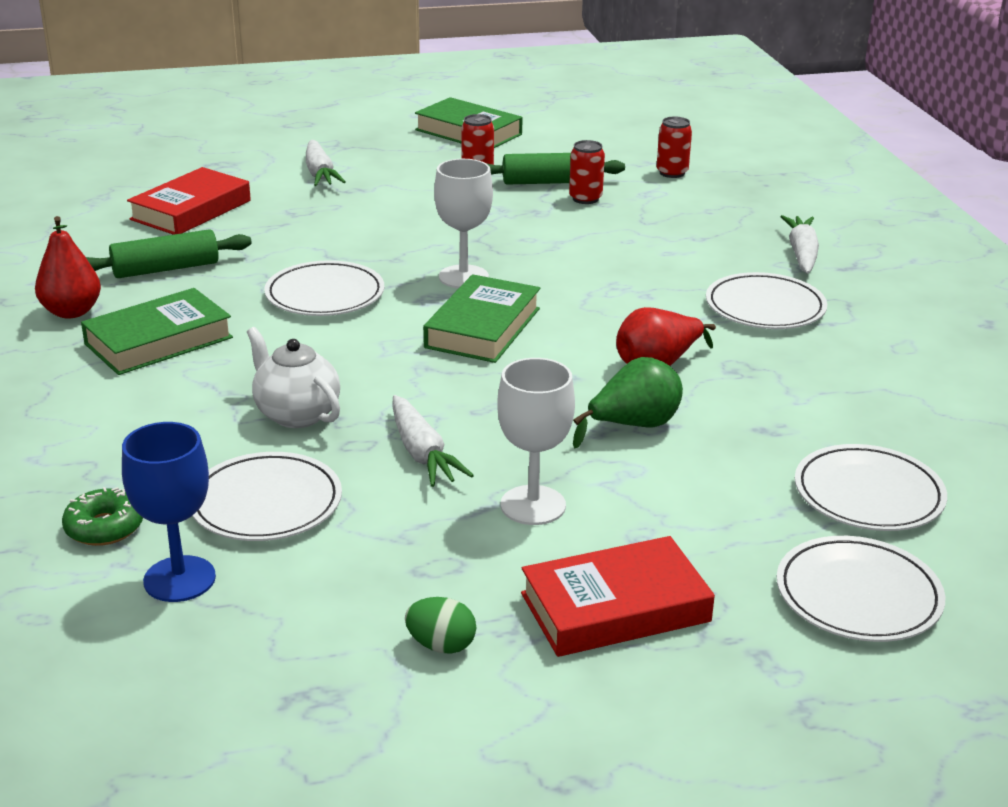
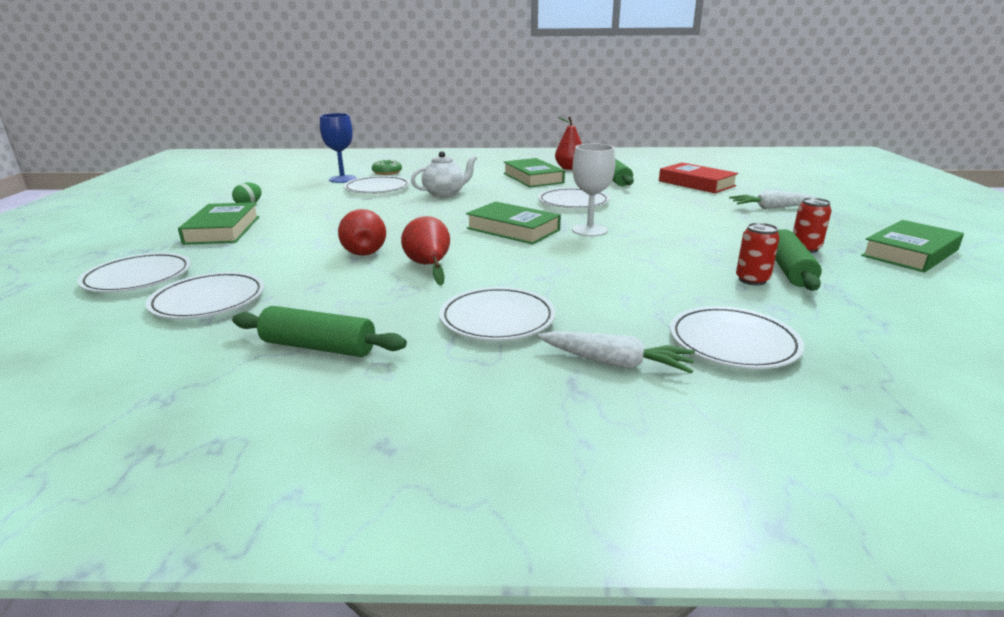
camera: 105 degrees right, 5 degrees down
white carrot [392,395,474,487] -> none
white goblet [497,358,575,525] -> none
red book [521,536,715,657] -> green book [178,202,259,245]
green pear [573,357,683,448] -> red pear [338,209,386,256]
red can [656,117,692,178] -> none
none -> green rolling pin [232,306,407,357]
none -> white plate [670,306,804,369]

